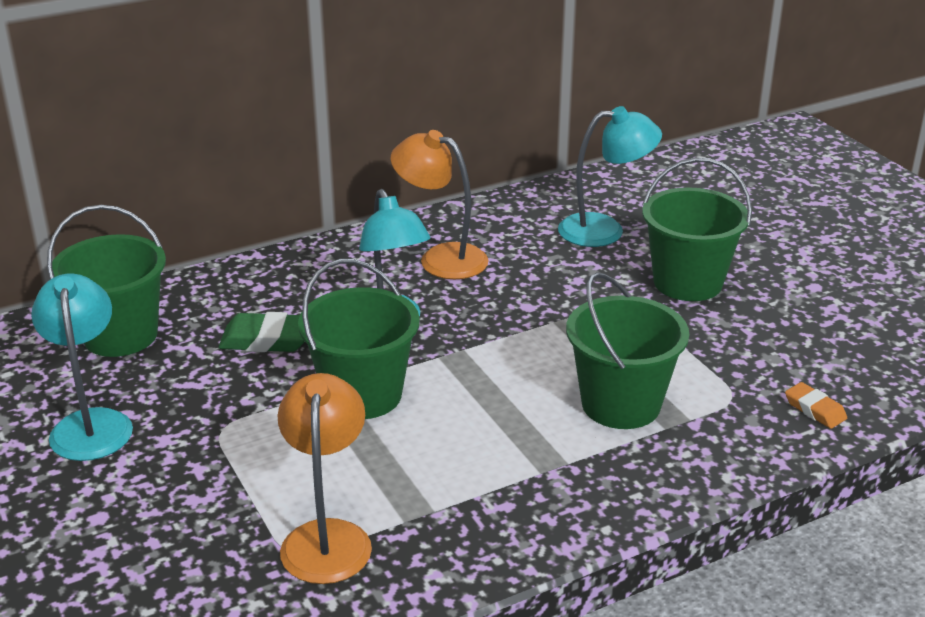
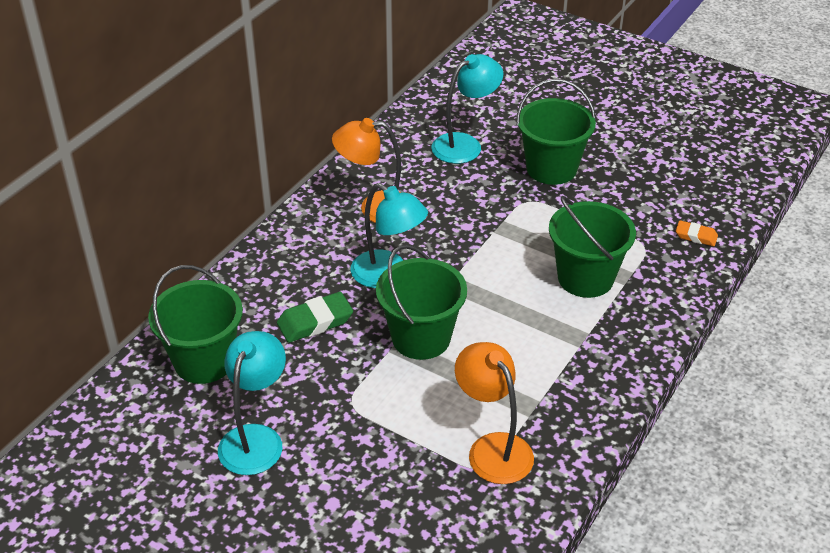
camera: 30 degrees left, 10 degrees up
turquoise lamp [31,273,133,461] -> turquoise lamp turned 60 degrees clockwise [218,331,286,475]

